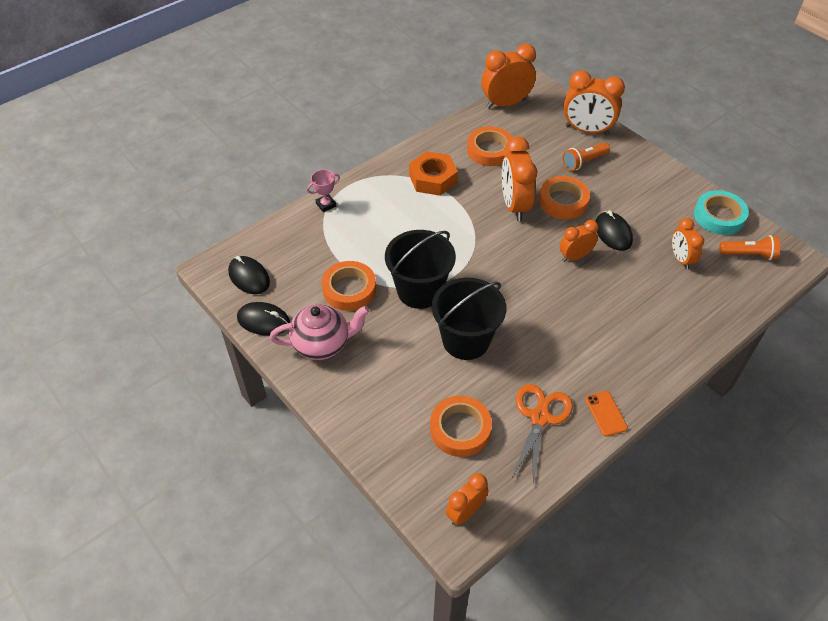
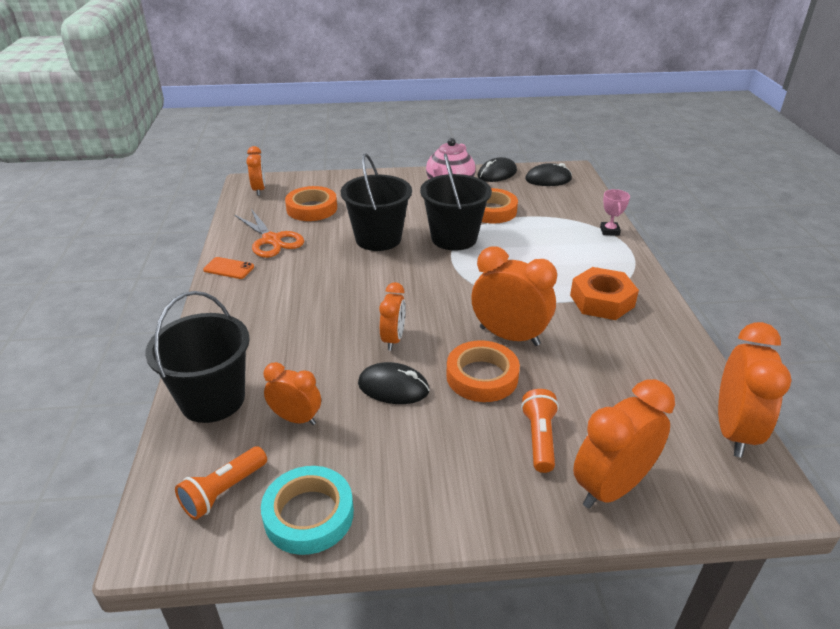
camera: 125 degrees right, 15 degrees down
orange tape [467,126,513,166] -> none
none -> black bucket [145,291,250,423]

